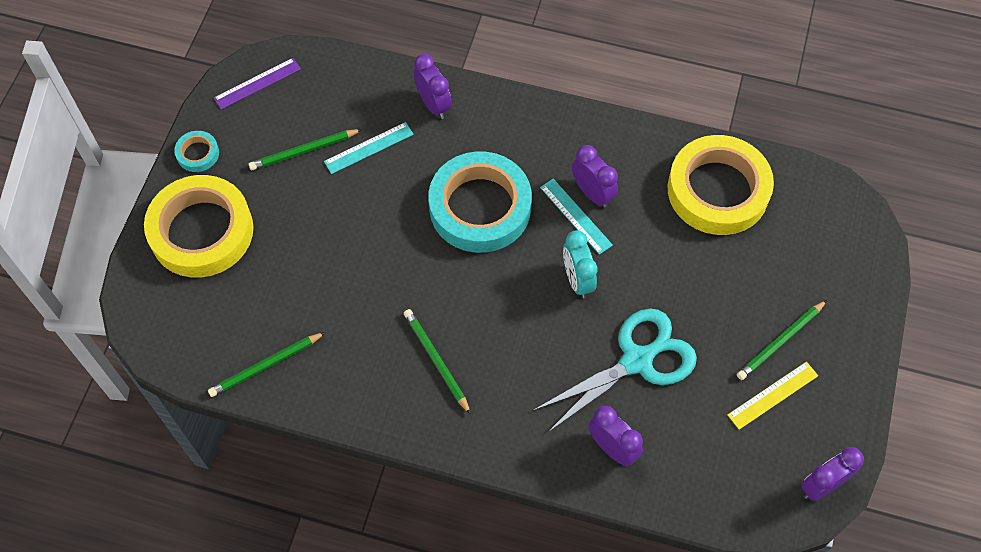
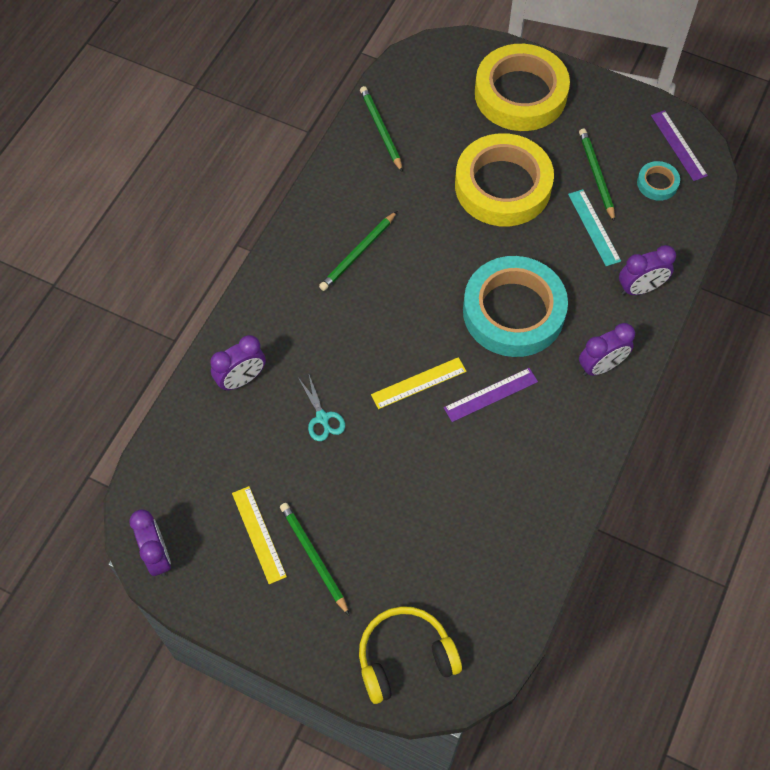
camera: 100 degrees right, 0 degrees up
turquoise tape [174,131,219,172] -> turquoise tape moved to [637,161,680,201]
green pencil [404,309,471,415] -> green pencil turned 150 degrees clockwise [319,211,397,291]
turquoise scissors [532,309,697,433] -> turquoise scissors [298,375,345,441], size x0.45
turquoise ruler [540,179,613,255] -> purple ruler [444,368,538,422]
turquoise clock [563,230,598,298] -> yellow ruler [371,357,466,409]
purple clock [572,145,618,208] -> purple clock moved to [579,323,635,376]
yellow tape [668,135,774,235] -> yellow tape moved to [455,133,554,226]
none -> yellow headphones [359,606,462,704]

